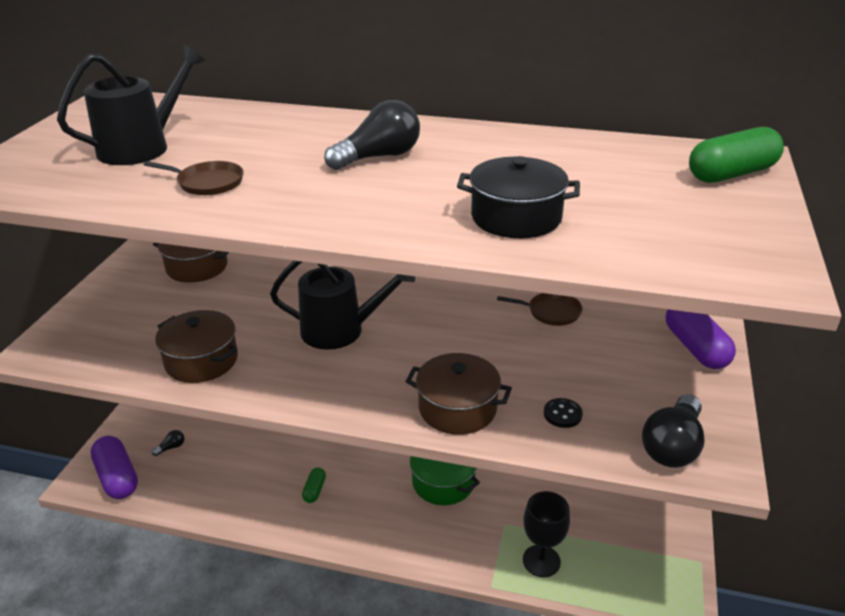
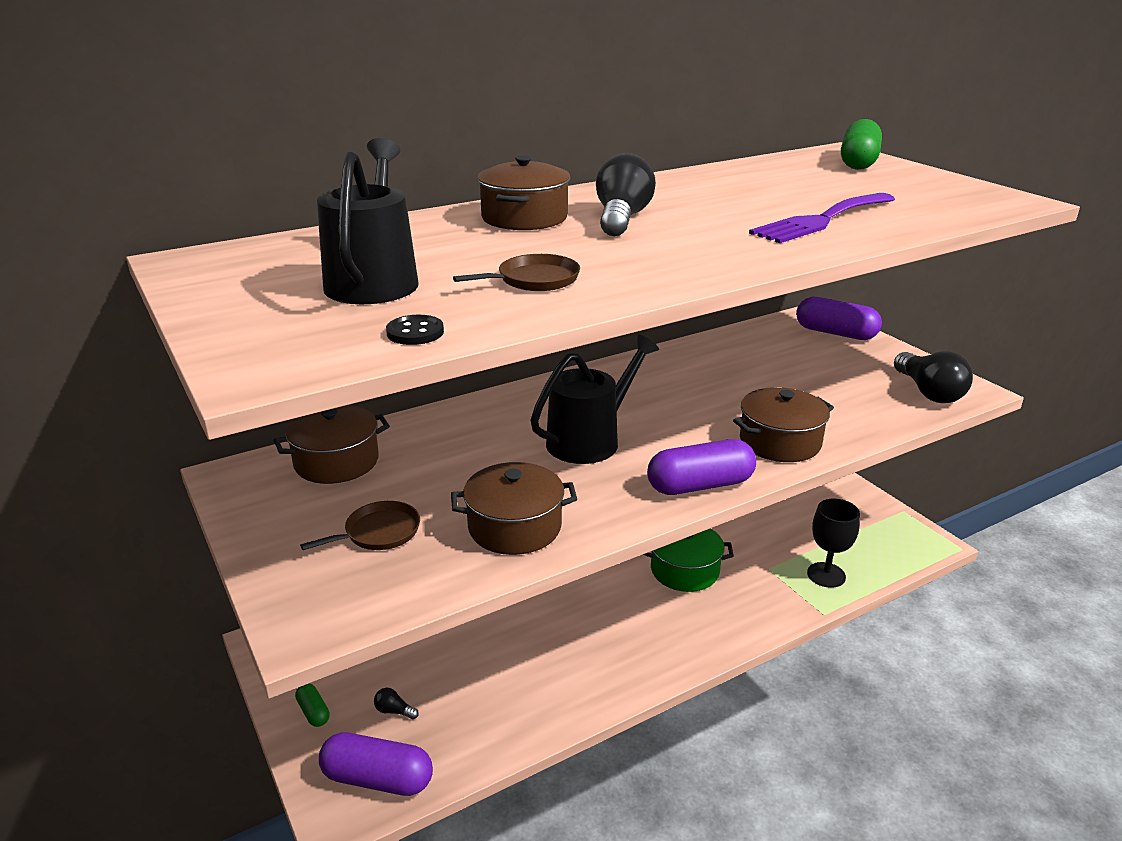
camera: 45 degrees left, 5 degrees down
black light bulb [152,430,184,456] -> black light bulb turned 75 degrees counterclockwise [374,688,419,719]
green capsule [302,468,326,503] -> green capsule moved to [295,683,330,727]
black pot [457,156,580,238] -> purple fork [749,193,895,243]
brown pan [497,293,582,326] -> brown pan moved to [300,501,420,550]
black button [544,398,583,428] -> black button moved to [386,315,444,345]
none -> brown pot [477,156,570,230]
none -> purple capsule [647,439,756,495]

